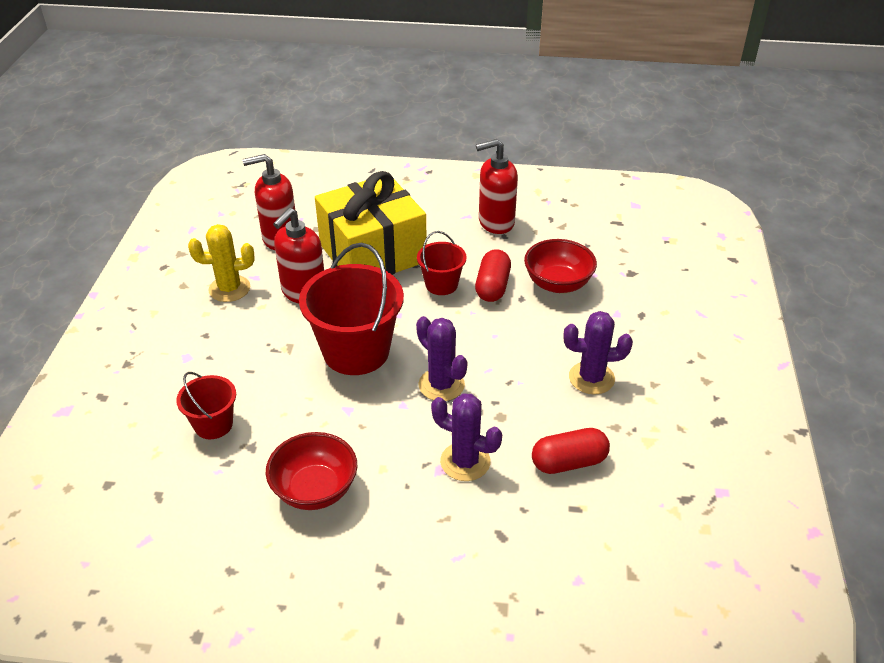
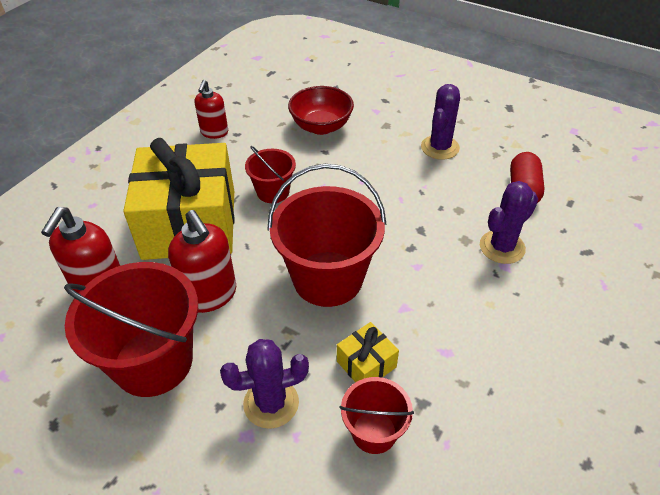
camera: 65 degrees left, 5 degrees up
yellow cactus [188,224,254,302] -> red bucket [64,262,198,397]
red bowl [266,432,357,510] -> none
purple cactus [416,316,468,401] -> purple cactus moved to [220,339,309,429]
red capsule [475,249,511,302] -> none
red soap dispenser [476,139,518,234] -> red soap dispenser [194,80,228,139], size x0.66
none -> yellow gift [337,322,399,382]

